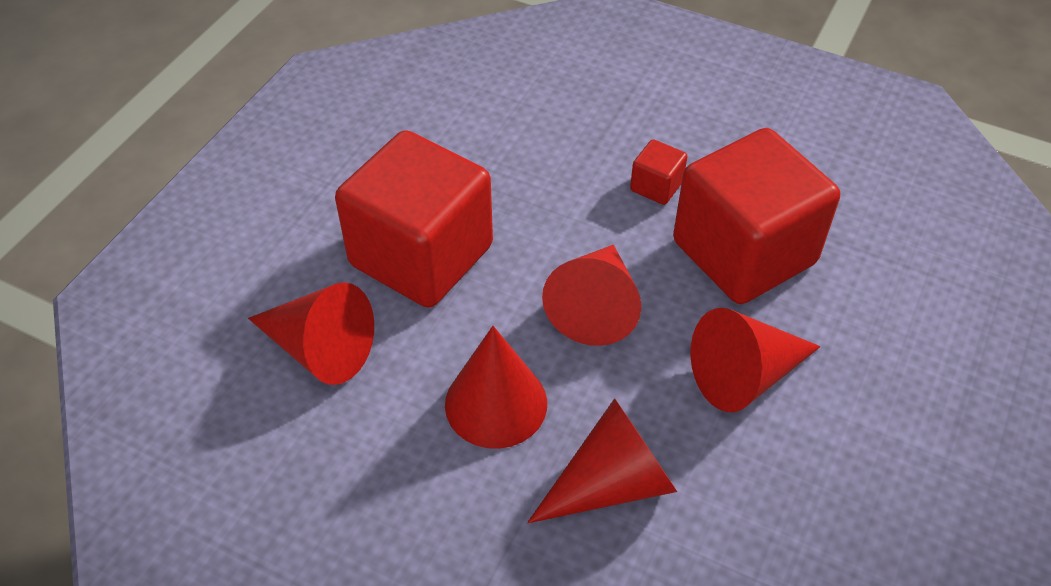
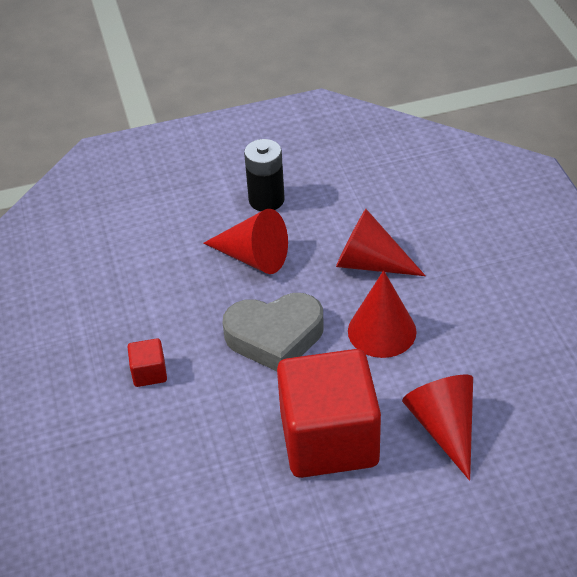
camera: 130 degrees left, 5 degrees down
red cone [542,245,642,346] -> grey heart [223,293,324,371]
red cube [673,128,840,304] -> none
none -> black battery [244,139,285,211]

